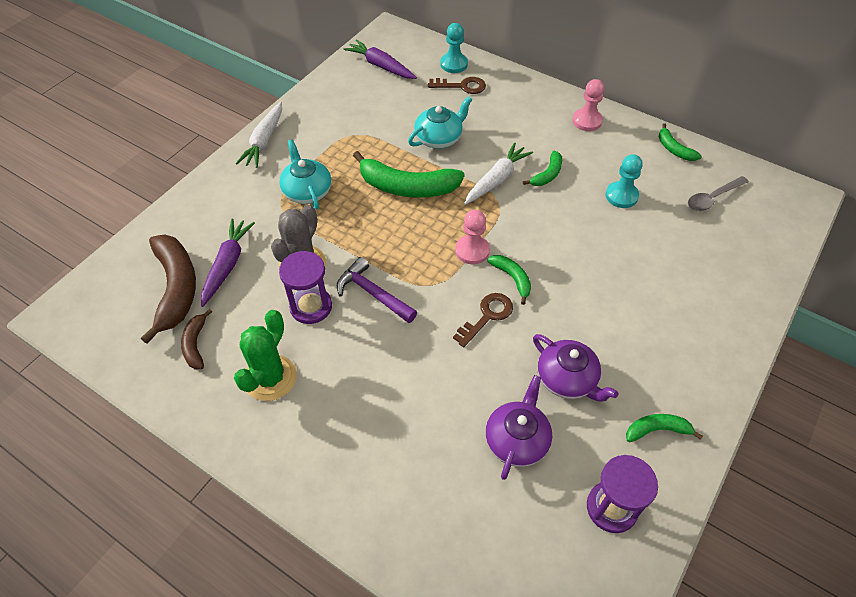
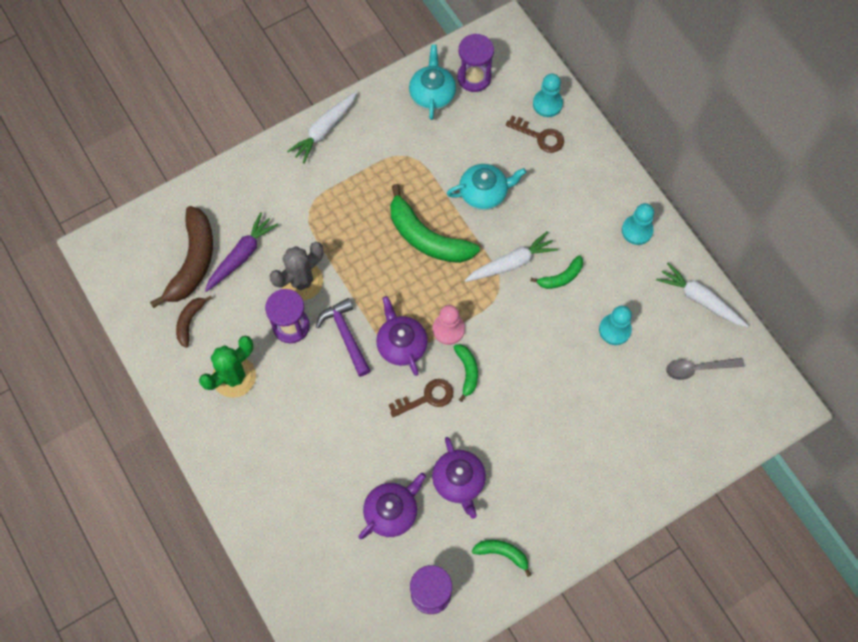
camera: 25 degrees right, 15 degrees up
turquoise teapot [279,139,331,209] -> turquoise teapot moved to [409,45,456,120]
purple carrot [343,39,417,79] -> purple hourglass [457,34,494,92]
pink pawn [572,79,604,131] -> turquoise pawn [622,203,654,245]
green banana [659,123,702,161] -> white carrot [656,263,749,327]
none -> purple teapot [376,296,428,376]

